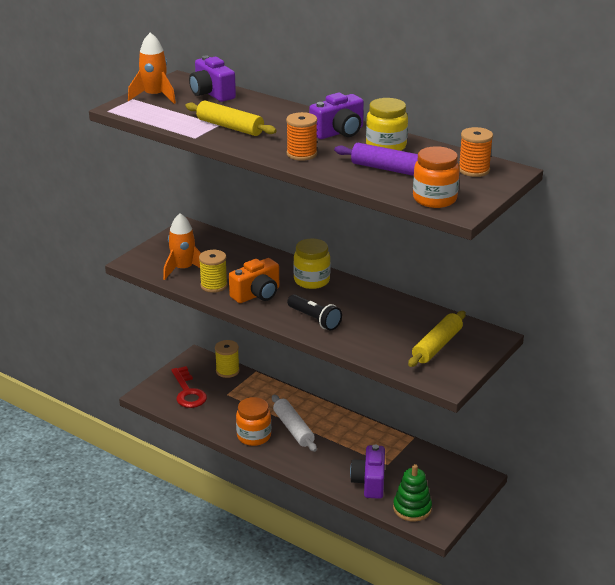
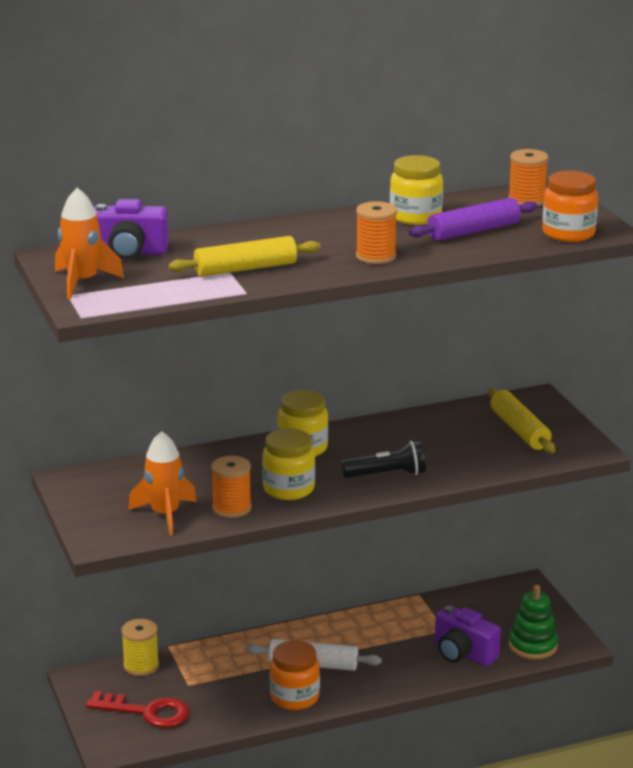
camera: 55 degrees left, 5 degrees down
yellow spool [199,250,227,293] -> orange spool [211,456,252,518]
orange camera [229,258,279,303] -> yellow jar [262,428,315,500]
purple camera [309,93,364,139] -> none

